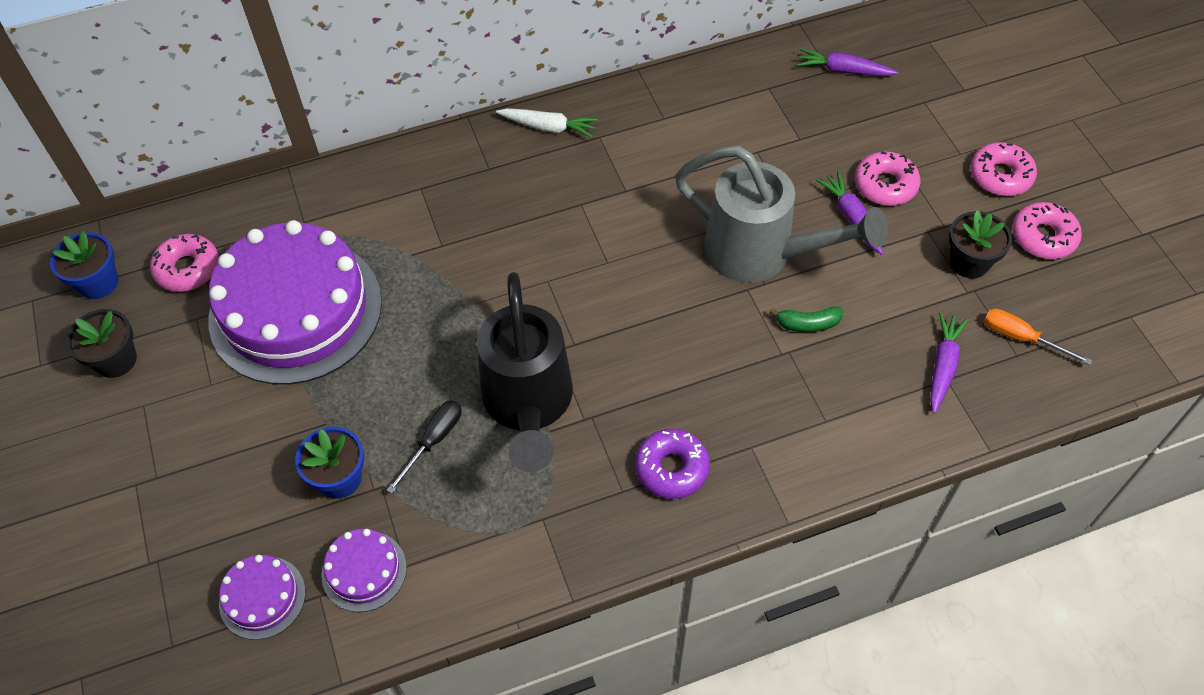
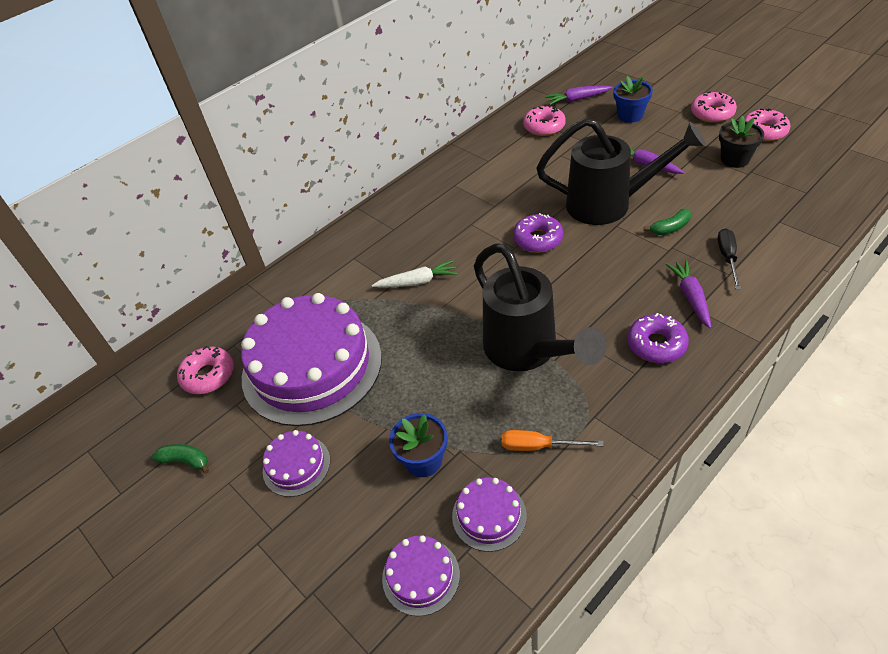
camera: 20 degrees left, 10 degrees down
blue flower pot [50,231,118,299] -> blue flower pot moved to [614,76,653,123]
black flower pot [66,309,137,378] -> green banana [152,444,209,474]
black screwdriver [387,400,462,494] -> black screwdriver moved to [717,228,741,290]
white carrot [496,108,598,138] -> white carrot moved to [372,260,458,288]
grey watering can [675,146,888,283] -> black watering can [536,118,706,225]
pink donut [855,151,920,206] -> pink donut moved to [523,105,566,136]
purple carrot [930,312,968,414] -> purple carrot moved to [666,260,711,328]
orange screwdriver [984,309,1092,365] -> orange screwdriver moved to [502,430,603,451]
none -> purple cake [263,430,330,497]
none -> purple donut [513,213,563,253]

